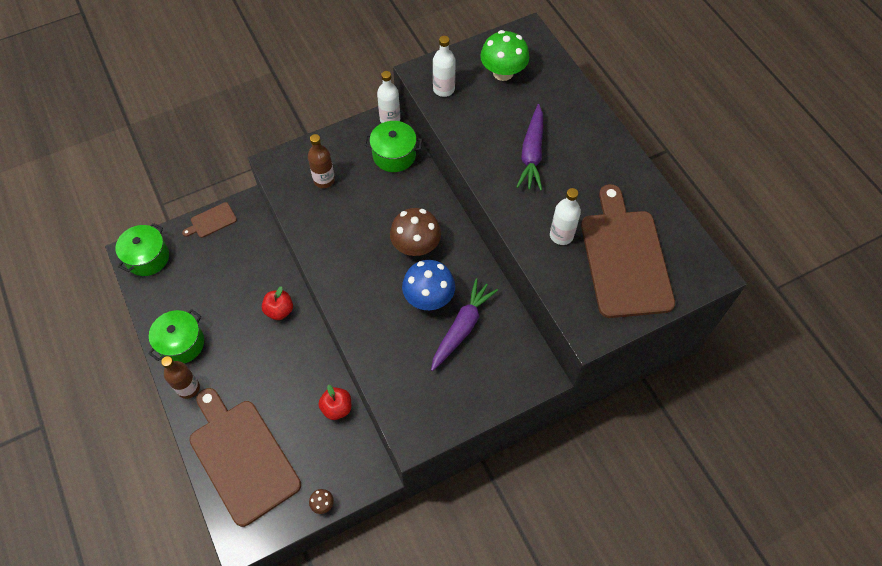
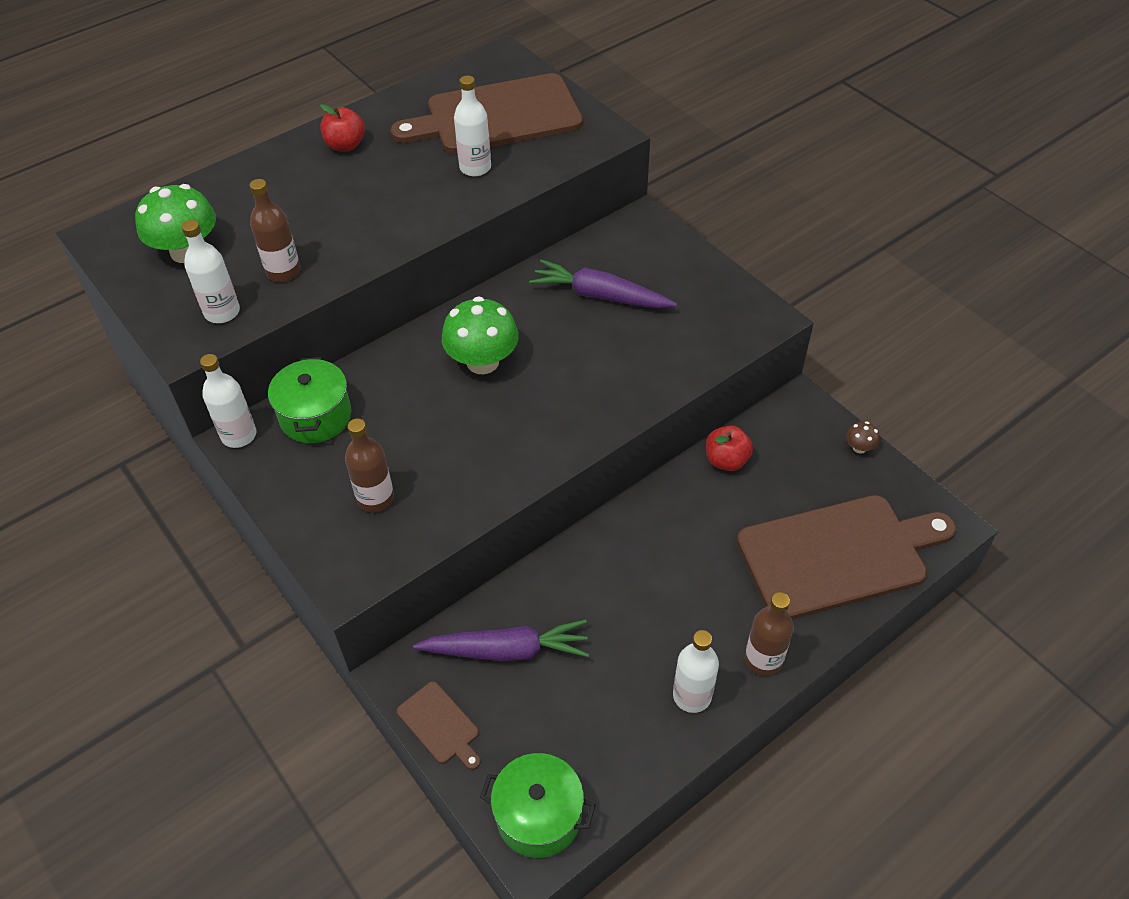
camera: 100 degrees left, 10 degrees down
green pot [148,309,204,363] -> white bottle [673,630,719,713]
brown cutting board [189,388,301,527] -> brown cutting board turned 150 degrees counterclockwise [737,495,956,619]
red apple [262,286,293,320] -> red apple moved to [320,104,365,152]
brown mushroom [390,208,441,256] -> green mushroom [442,296,519,374]
blue mushroom [402,260,455,310] -> none
purple carrot [516,104,543,190] -> purple carrot moved to [413,619,589,661]
none -> brown bottle [249,179,301,282]

